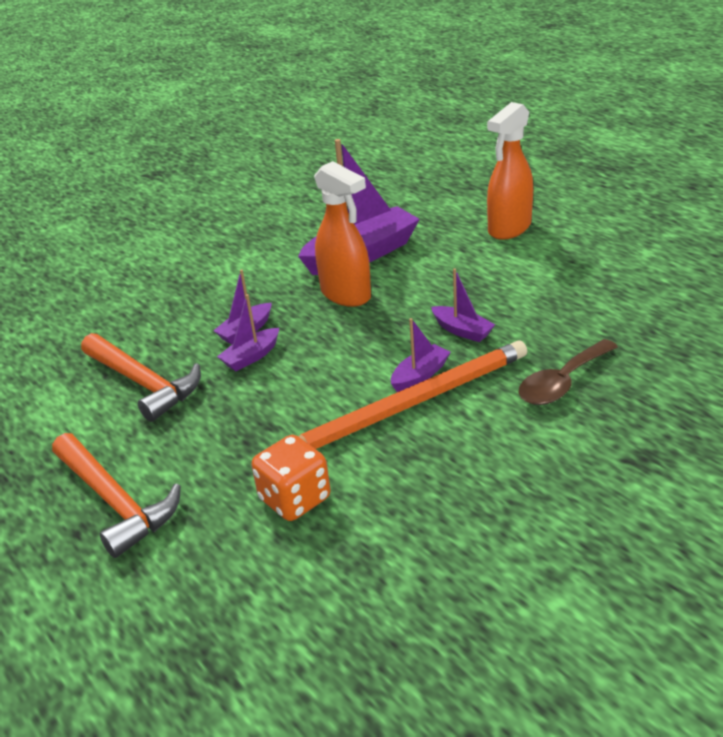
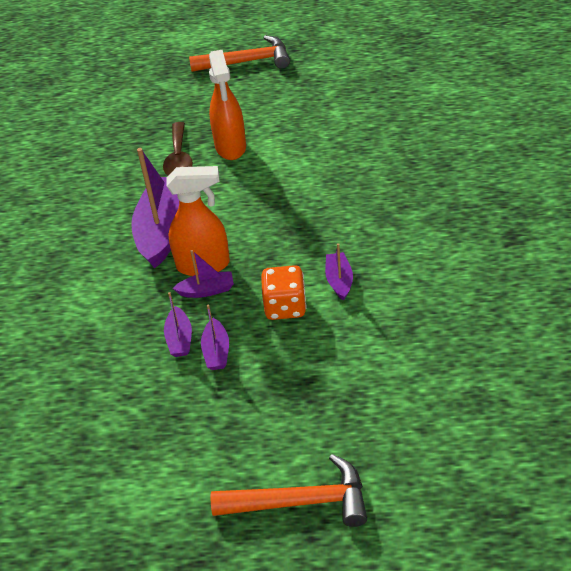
camera: 50 degrees left, 10 degrees up
orange hammer [81,333,201,422] -> orange hammer moved to [189,35,290,72]
orange dice [251,435,330,521] -> orange dice moved to [261,265,307,320]
orange pencil [298,340,527,449] -> none
purple boat [431,268,495,342] -> purple boat moved to [173,250,234,298]
brown spoon [519,339,618,405] -> brown spoon moved to [163,122,193,176]

